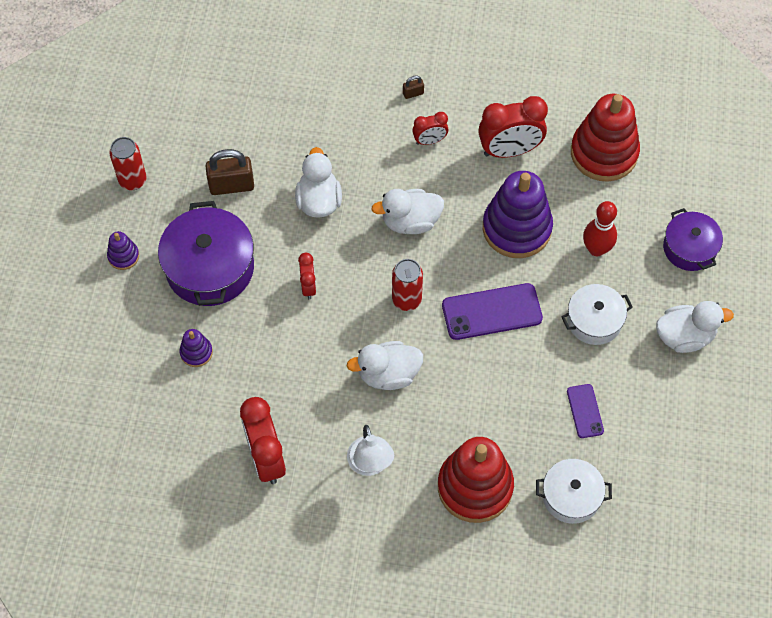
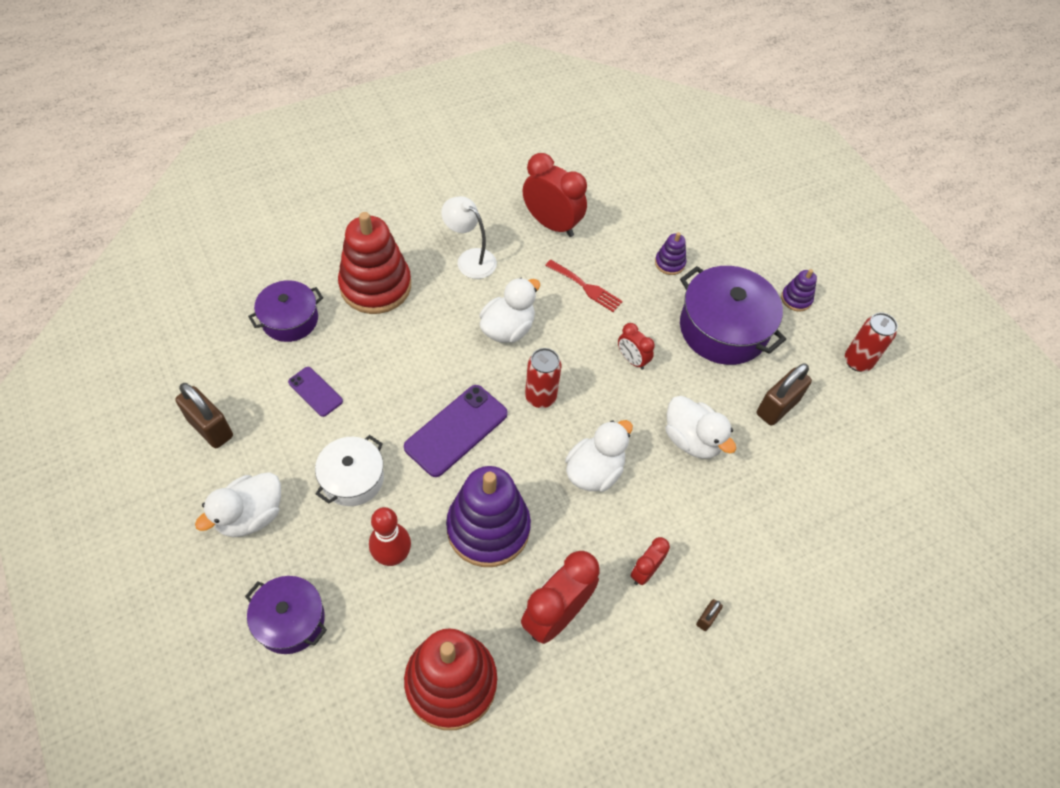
camera: 140 degrees right, 5 degrees down
white pot [536,459,612,524] -> purple pot [248,280,323,342]
none -> brown padlock [175,383,233,448]
none -> red fork [545,259,623,312]

